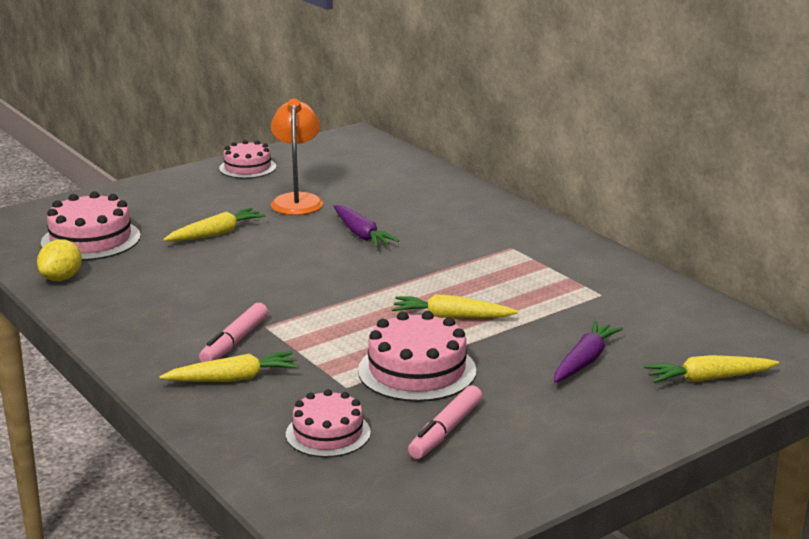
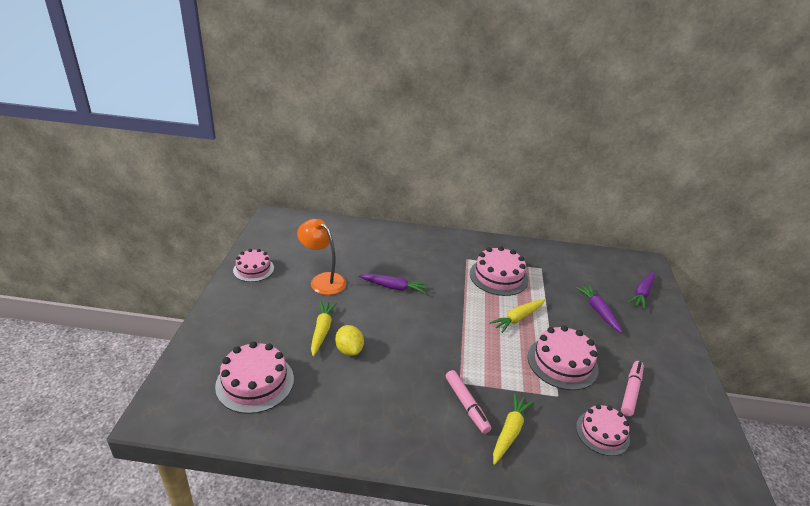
camera: 50 degrees left, 10 degrees up
yellow lemon [37,239,82,281] -> yellow lemon moved to [335,325,364,356]
pink marker [408,385,482,459] -> pink marker turned 135 degrees counterclockwise [621,361,644,416]
yellow carrot [644,355,779,383] -> purple carrot [628,271,655,309]
none -> pink cake [470,246,528,296]

